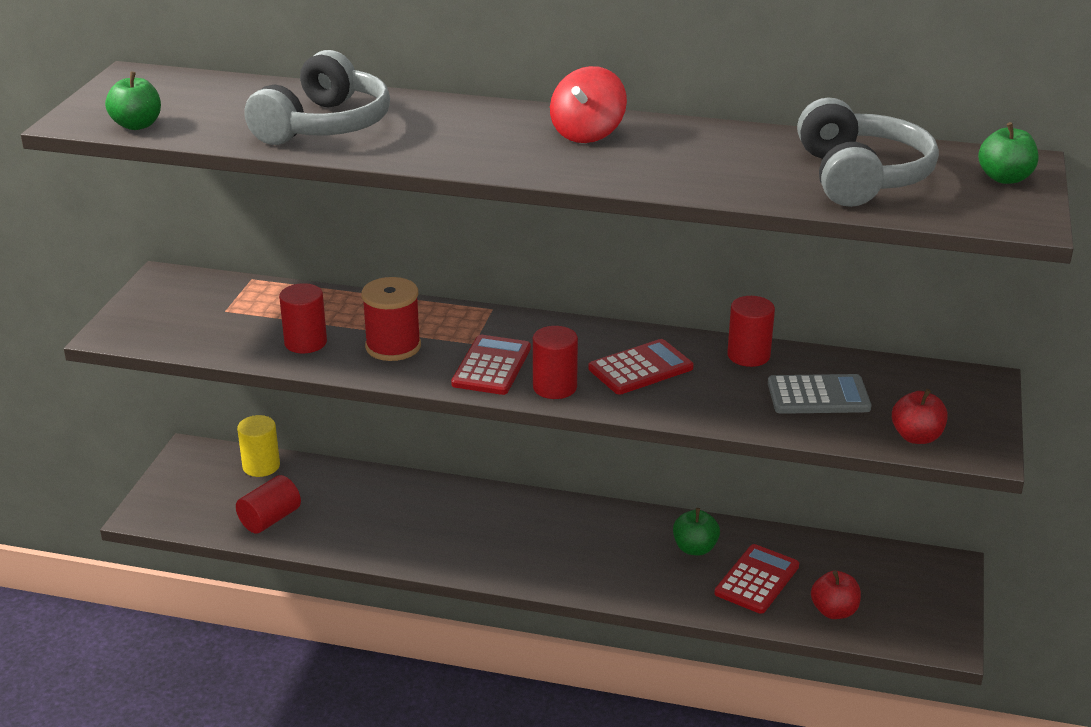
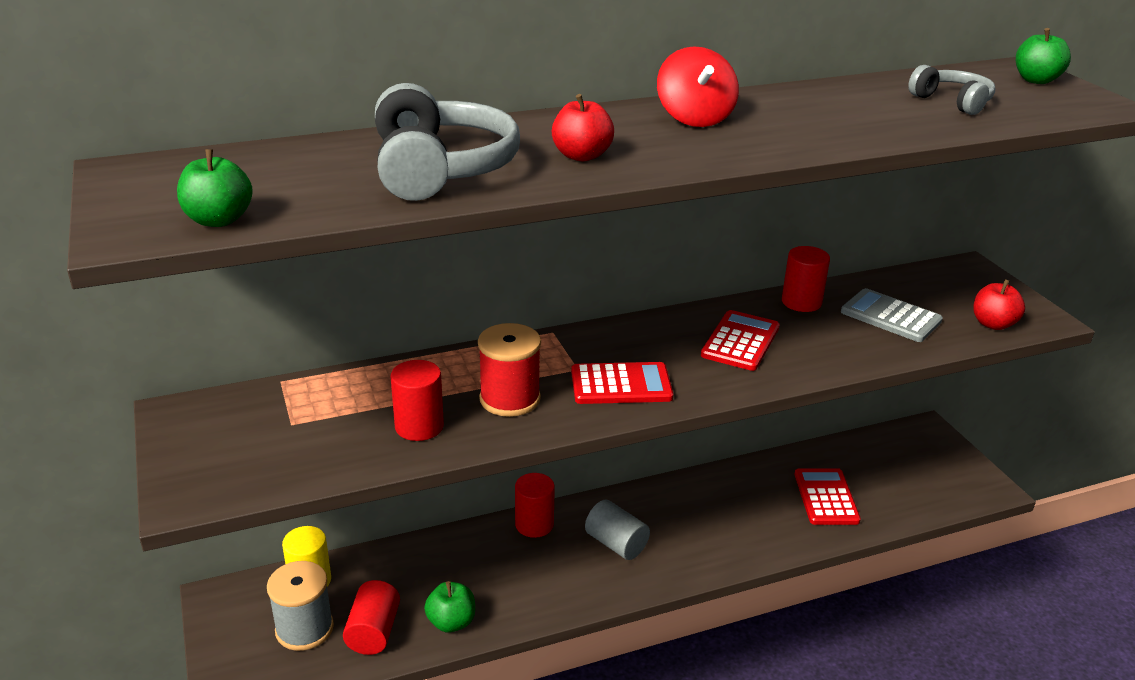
camera: 35 degrees left, 0 degrees up
red calculator [451,335,531,395] -> red calculator turned 105 degrees clockwise [571,362,673,404]
red cylinder [533,326,578,399] -> red cylinder moved to [515,473,555,538]
green apple [673,508,720,556] -> green apple moved to [424,581,475,633]
grey calculator [768,374,872,414] -> grey calculator turned 105 degrees counterclockwise [841,288,943,342]
grey headphones [797,98,939,207] -> grey headphones [908,65,995,115], size x0.56
red apple [811,571,861,619] -> red apple moved to [552,94,614,161]
none -> grey spool [267,561,334,651]
none -> grey cylinder [585,500,650,560]

